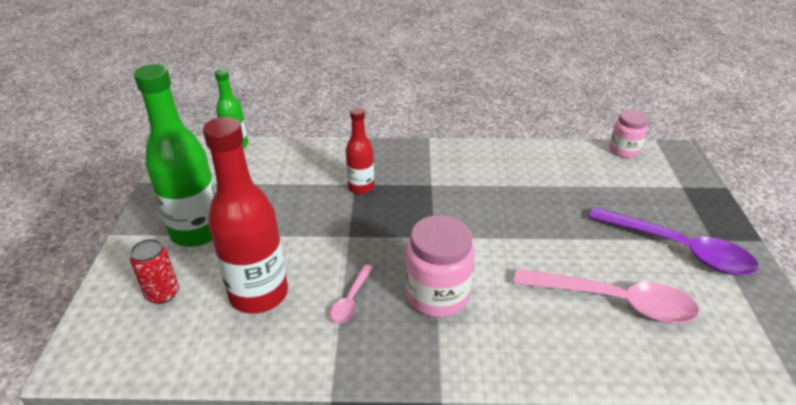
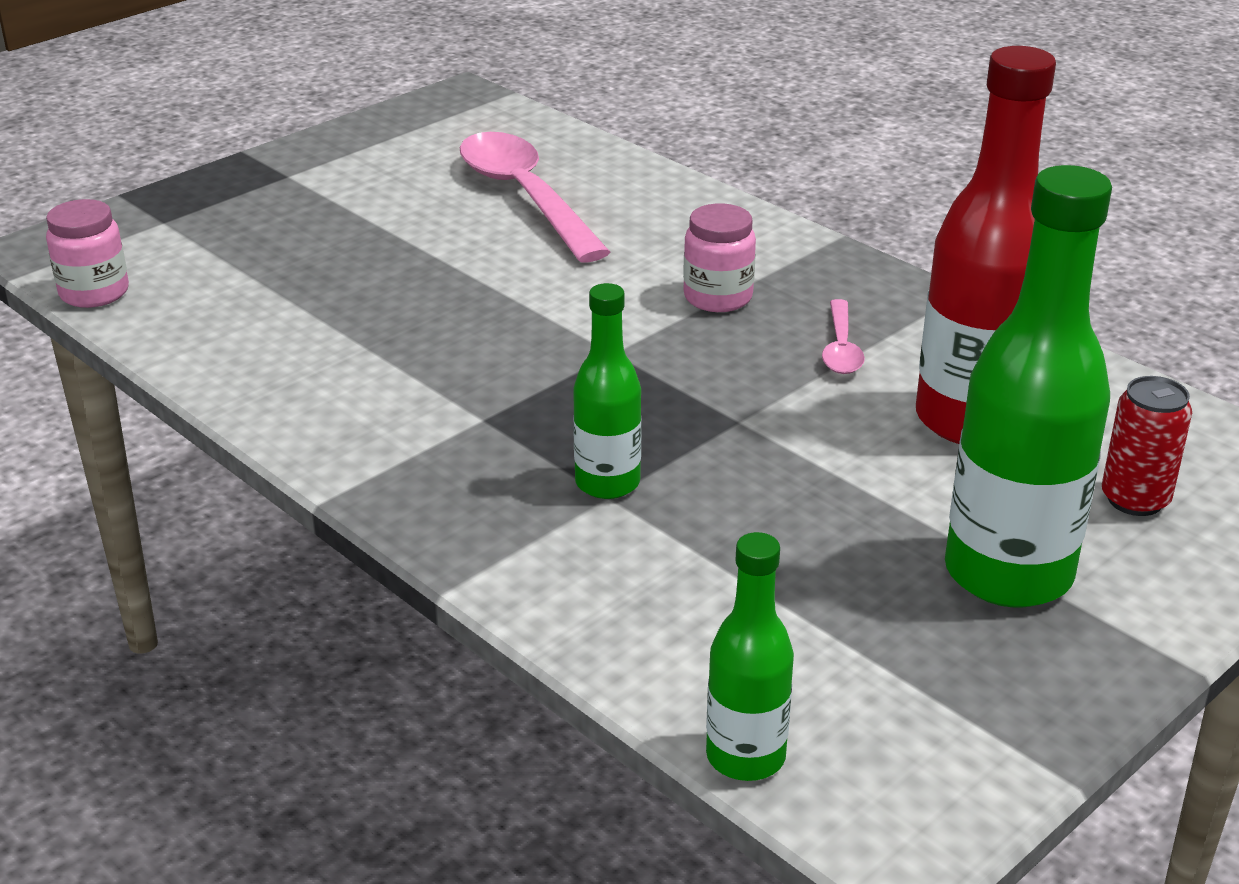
camera: 135 degrees left, 5 degrees down
pink spoon [330,265,373,323] -> pink spoon turned 120 degrees clockwise [822,299,865,374]
red bottle [346,107,374,194] -> green bottle [573,283,642,499]
pink jar [405,215,475,317] -> pink jar [683,203,756,312], size x0.63
purple spoon [588,207,759,275] -> none

